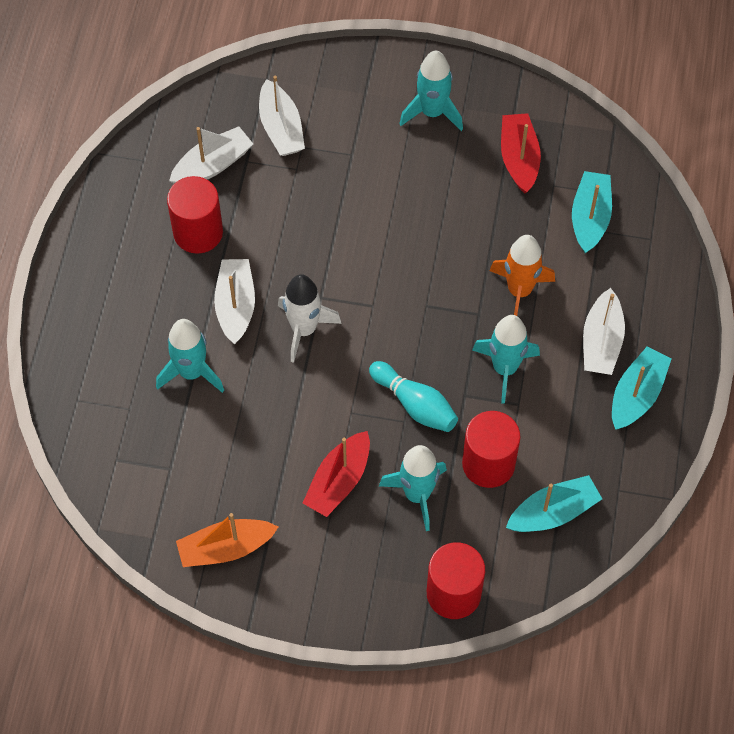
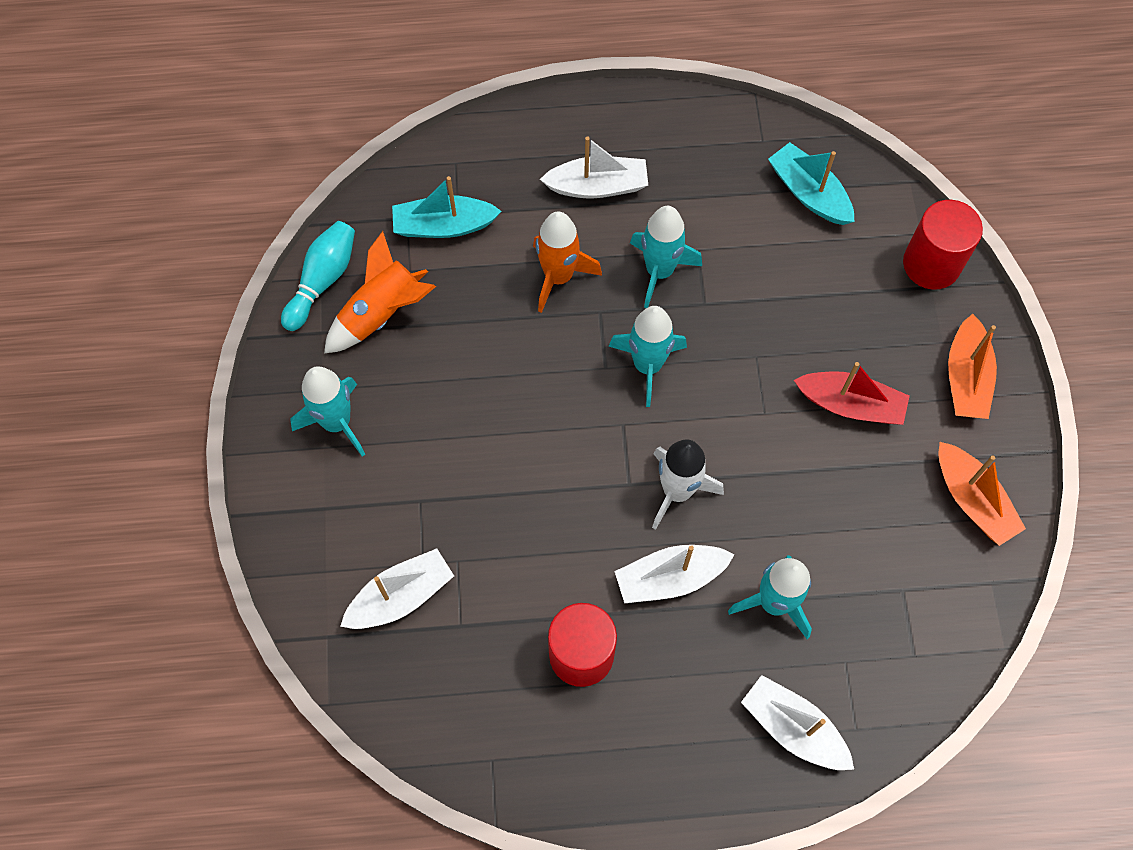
camera: 105 degrees left, 5 degrees up
white boat [169,126,253,184] -> white boat moved to [741,675,854,770]
turquoise bowling pin [369,361,458,432] -> turquoise bowling pin moved to [281,221,355,331]
turquoise rocket [379,445,447,531] -> turquoise rocket moved to [608,306,687,407]
red cylinder [462,411,520,488] -> none
red boat [501,113,541,194] -> orange rocket [324,231,436,354]
turquoise boat [612,347,672,430] -> none
none -> orange boat [948,314,997,419]

